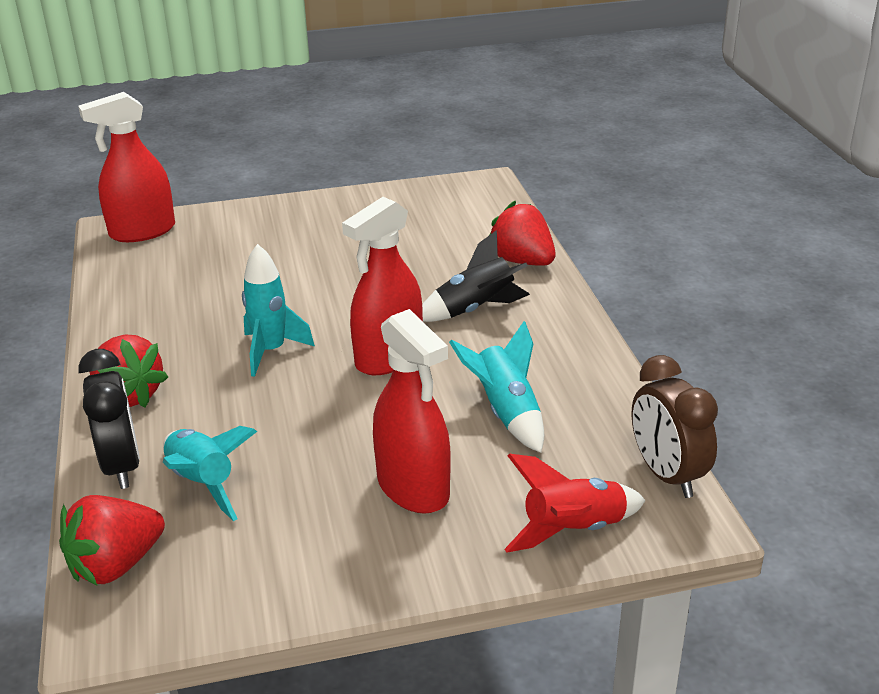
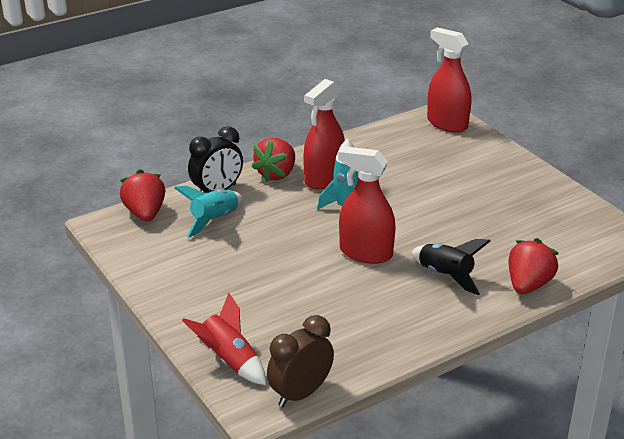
camera: 70 degrees right, 0 degrees up
red strawberry [59,495,165,585] -> red strawberry turned 45 degrees clockwise [120,169,165,221]
red spray bottle [373,309,451,514] -> red spray bottle moved to [303,79,345,190]
turquoise rocket [449,321,544,453] -> none

